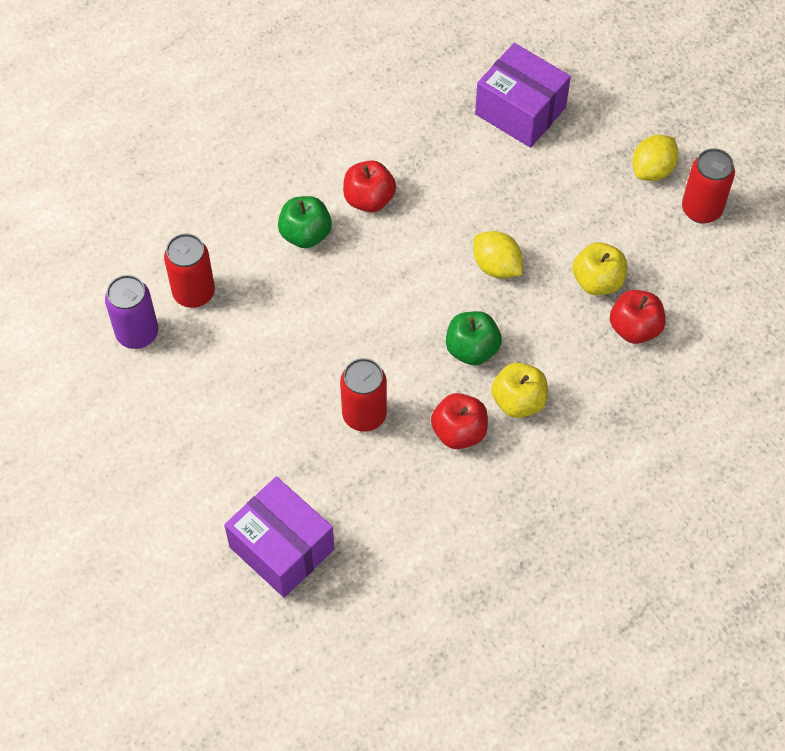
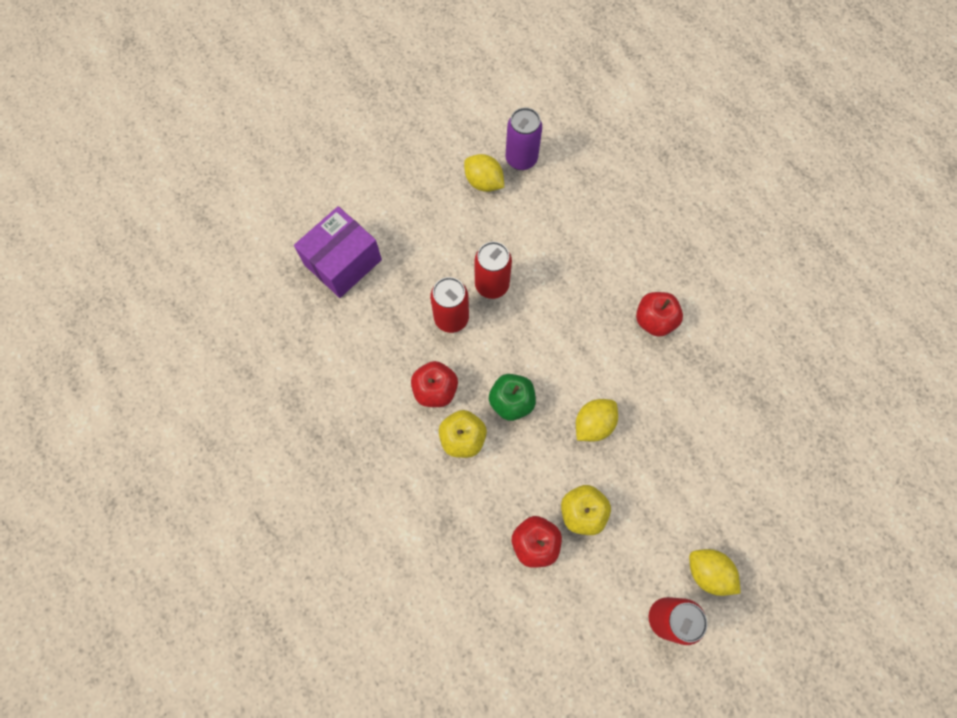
camera: 90 degrees right, 10 degrees up
red can [164,233,215,308] -> red can moved to [474,241,512,299]
green apple [278,196,332,248] -> none
purple box [475,43,571,148] -> none
none -> yellow lemon [464,154,504,192]

